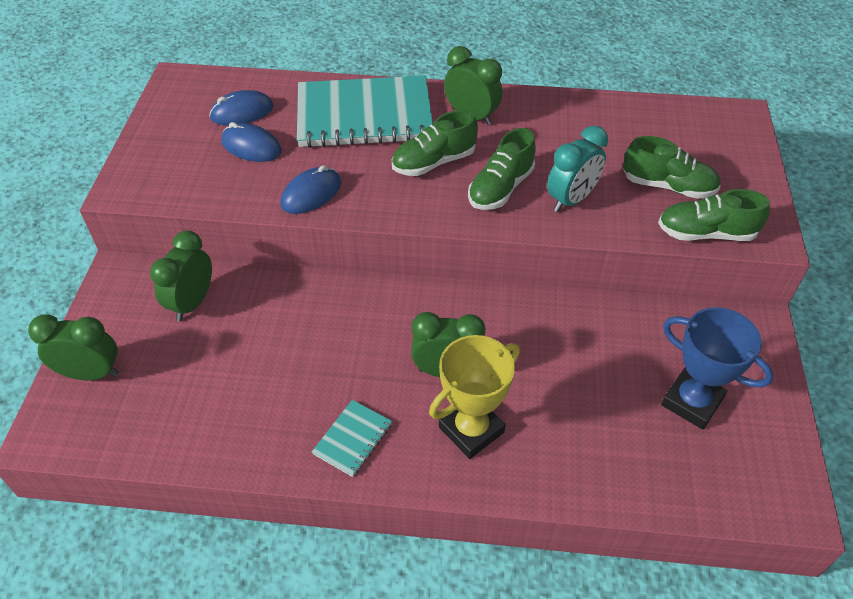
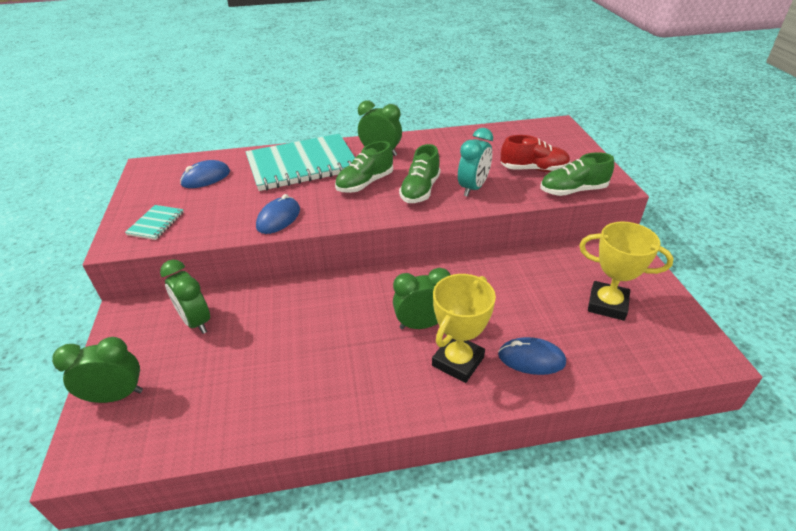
camera: 15 degrees left, 10 degrees down
green clock [150,230,212,321] -> green clock turned 45 degrees counterclockwise [160,259,210,334]
blue mouse [221,122,282,162] -> blue mouse moved to [498,337,566,375]
turquoise notebook [312,400,392,477] -> turquoise notebook moved to [125,205,184,240]
green shoe [623,136,721,199] -> red shoe [501,135,571,172]
blue trophy [661,307,773,429] -> yellow trophy [579,222,674,321]

